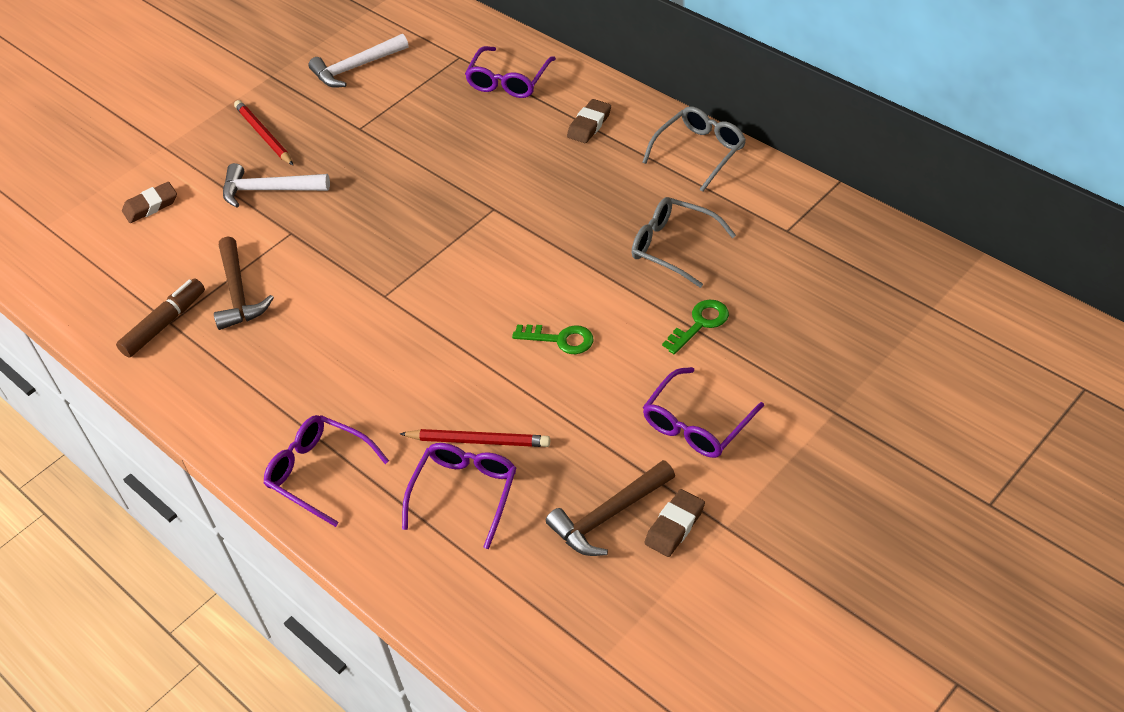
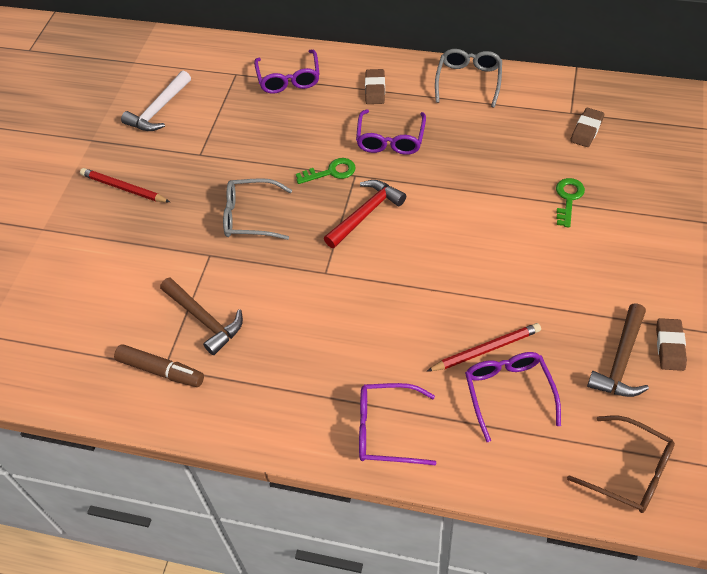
camera: 30 degrees left, 5 degrees up
brown marker [116,279,205,358] -> brown marker turned 105 degrees clockwise [114,344,204,387]
brown eraser [122,182,177,223] -> brown eraser moved to [570,108,604,147]
white hammer [223,163,330,208] -> none
green key [512,325,593,354] -> green key moved to [296,158,356,184]
grey glasses [632,197,736,288] -> grey glasses moved to [223,178,292,240]
purple glasses [642,367,764,458] -> purple glasses moved to [356,109,426,155]
none -> red hammer [324,180,406,248]
none -> brown glasses [567,416,675,513]

